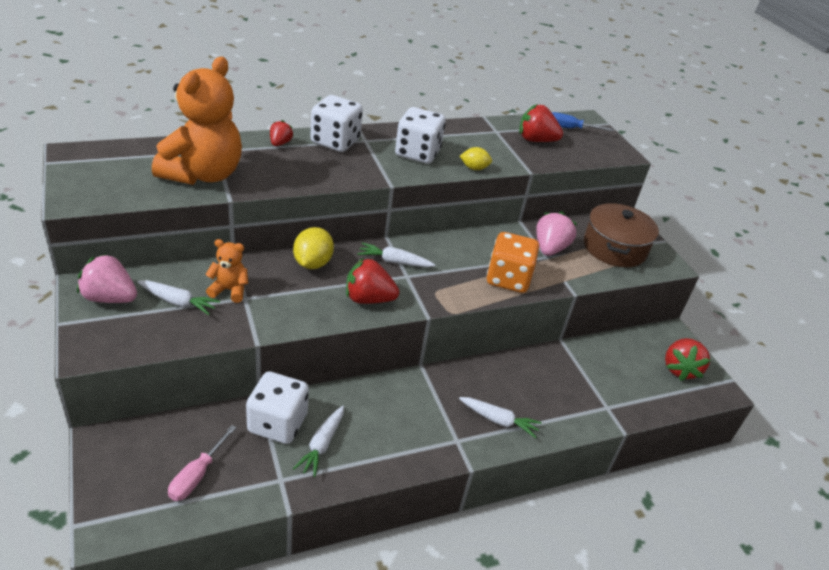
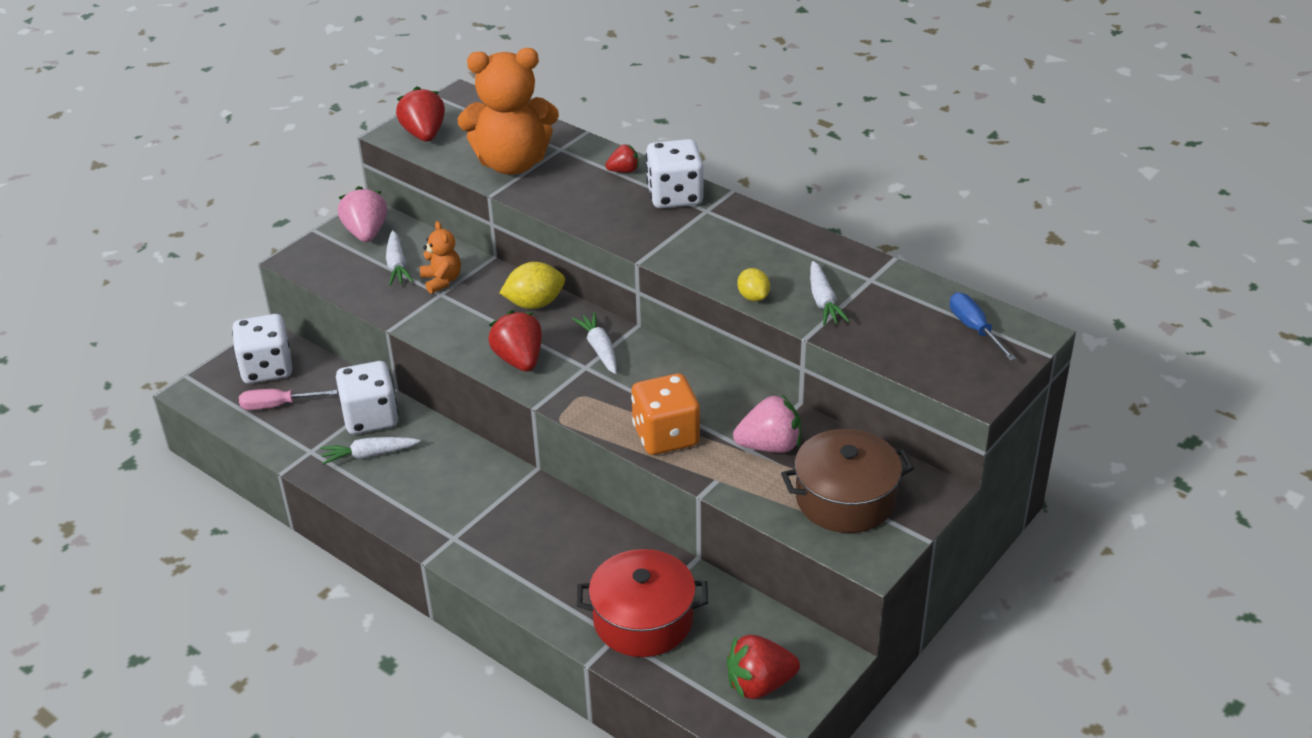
camera: 65 degrees right, 0 degrees up
white dice [395,107,446,164] -> white dice moved to [232,314,292,384]
white carrot [459,397,542,438] -> white carrot moved to [810,261,850,325]
red strawberry [519,104,563,142] -> red strawberry moved to [396,86,445,141]
none -> red pot [577,549,708,657]

